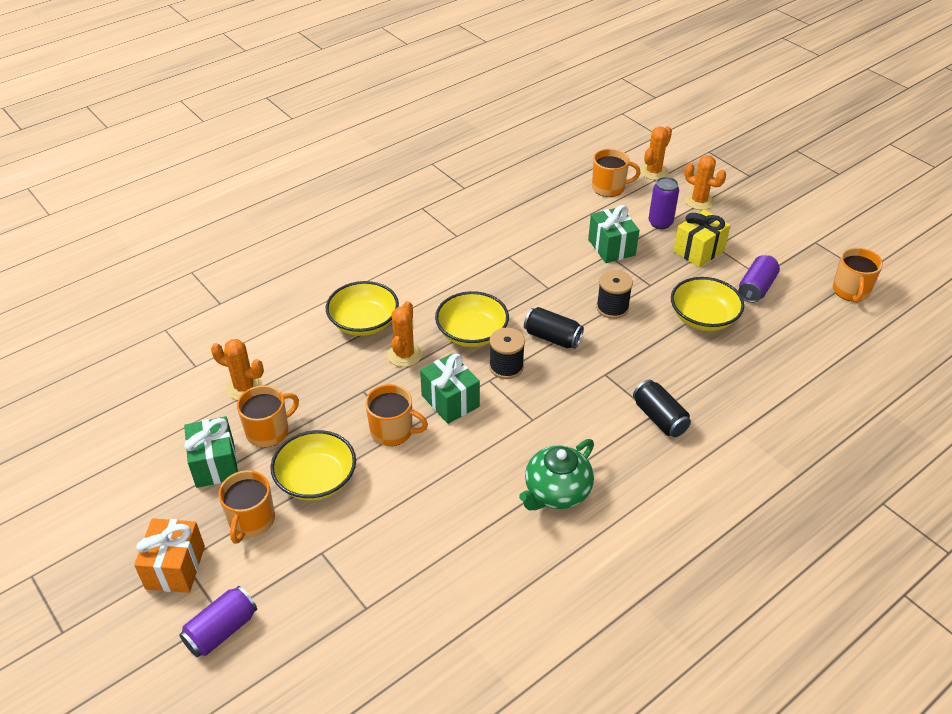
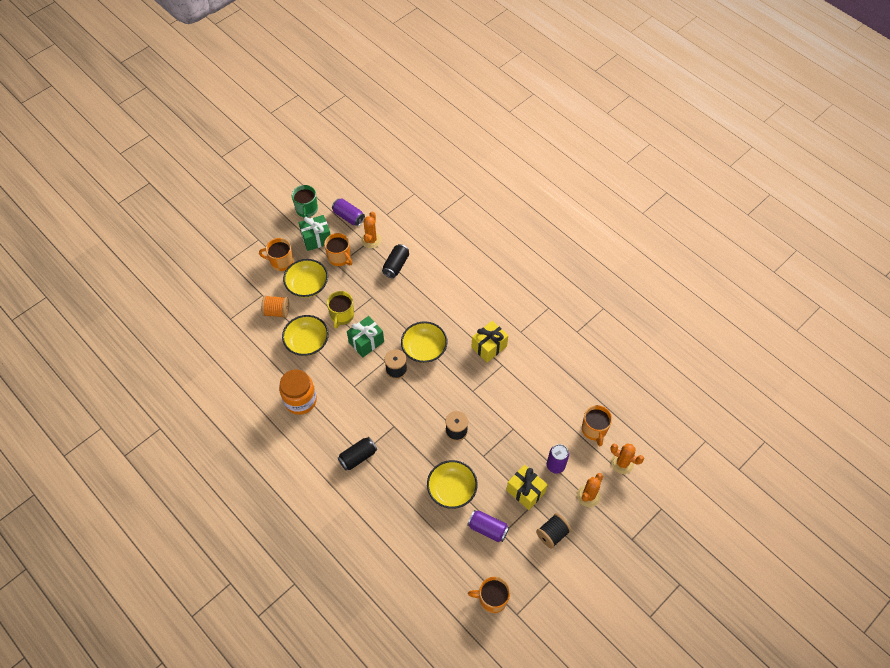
camera: 85 degrees right, 15 degrees up
orange gift [134,518,205,593] -> none
purple can [179,586,257,658] -> purple can moved to [332,199,365,226]
yellow bowl [326,281,399,336] -> yellow bowl moved to [282,315,329,356]
orange mug [365,384,428,446] -> yellow mug [327,291,354,329]
orange cactus [387,301,422,367] -> none
green teapot [519,439,594,510] -> orange jar [279,369,317,415]
black can [524,307,584,349] -> black can moved to [382,244,409,278]
green gift [588,205,639,263] -> none
none -> orange spool [261,295,289,318]
none -> green mug [292,185,318,218]
none -> yellow gift [471,321,508,363]
none -> black spool [536,513,572,549]

